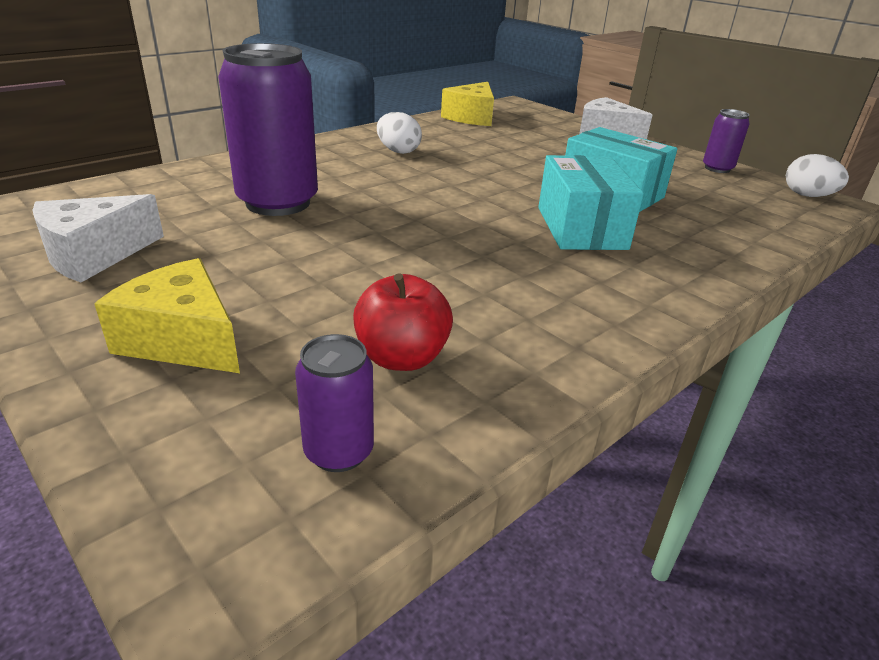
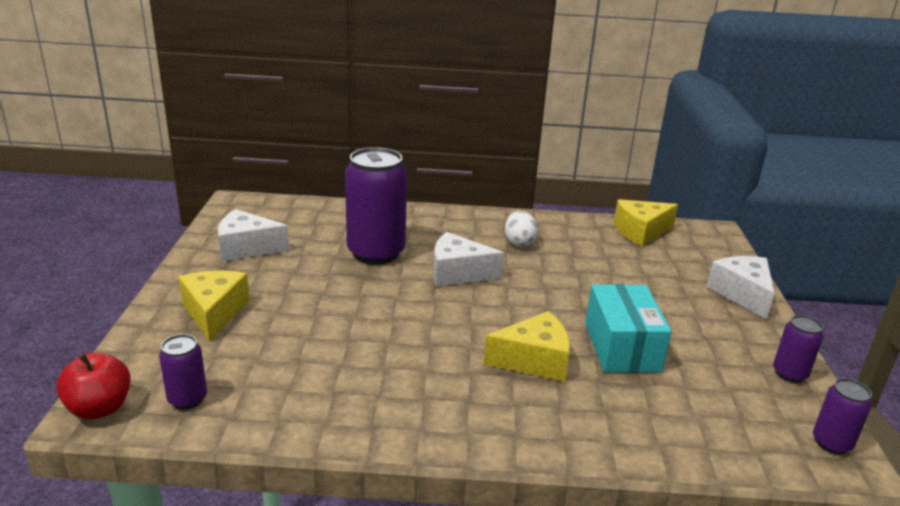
camera: 45 degrees right, 5 degrees down
red apple [353,273,453,371] -> red apple moved to [56,353,131,419]
turquoise box [538,155,644,250] -> yellow cheese [484,311,570,381]
white egg [786,154,849,197] -> purple can [813,378,872,454]
none -> white cheese [433,232,504,287]

